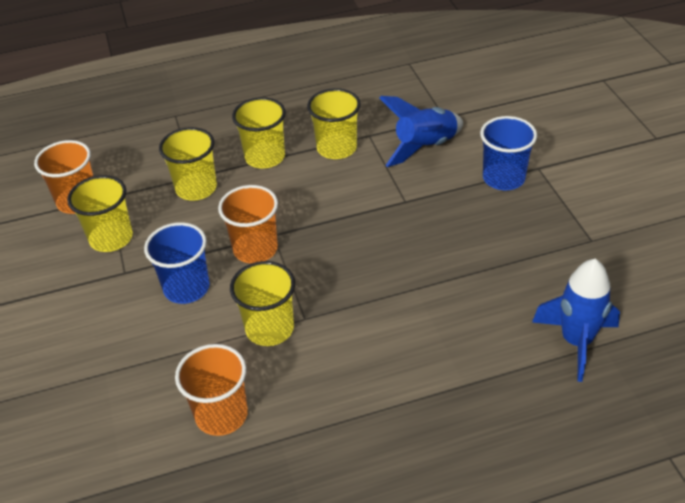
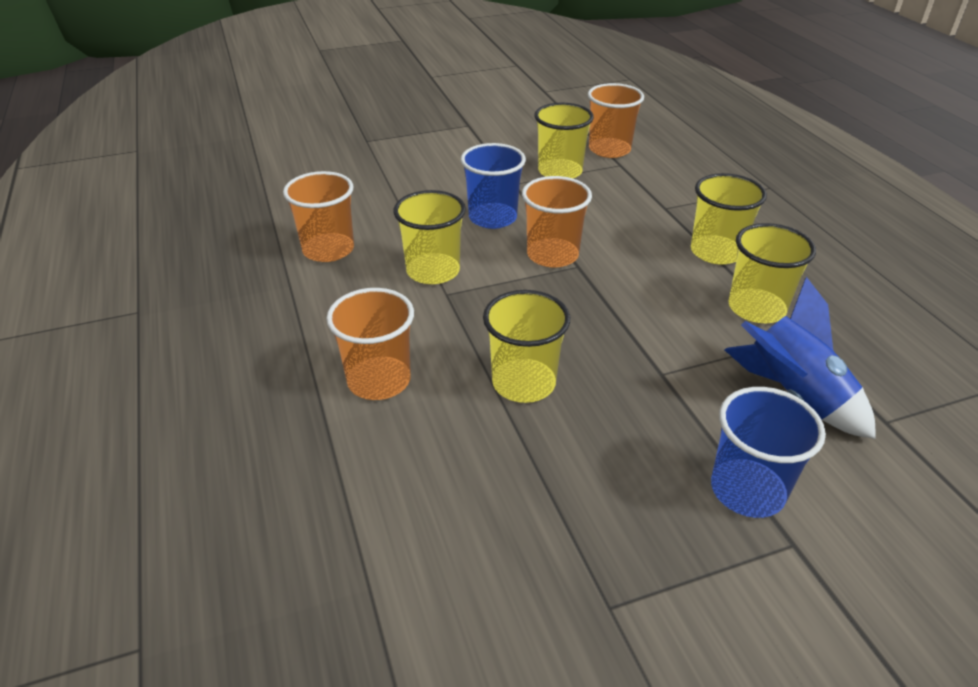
camera: 85 degrees right, 5 degrees down
yellow cup [159,127,217,201] -> yellow cup moved to [483,290,570,403]
blue rocket [532,259,620,382] -> none
none -> orange cup [326,288,414,400]

